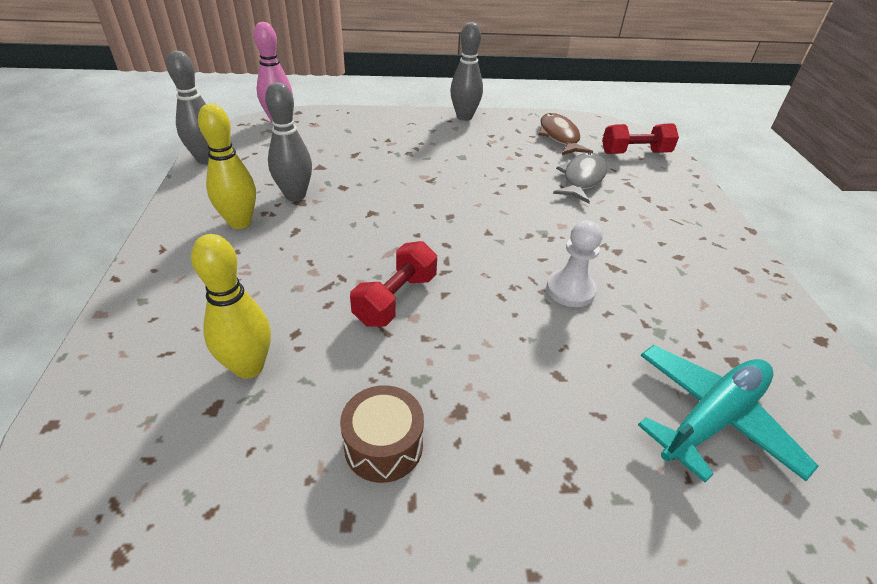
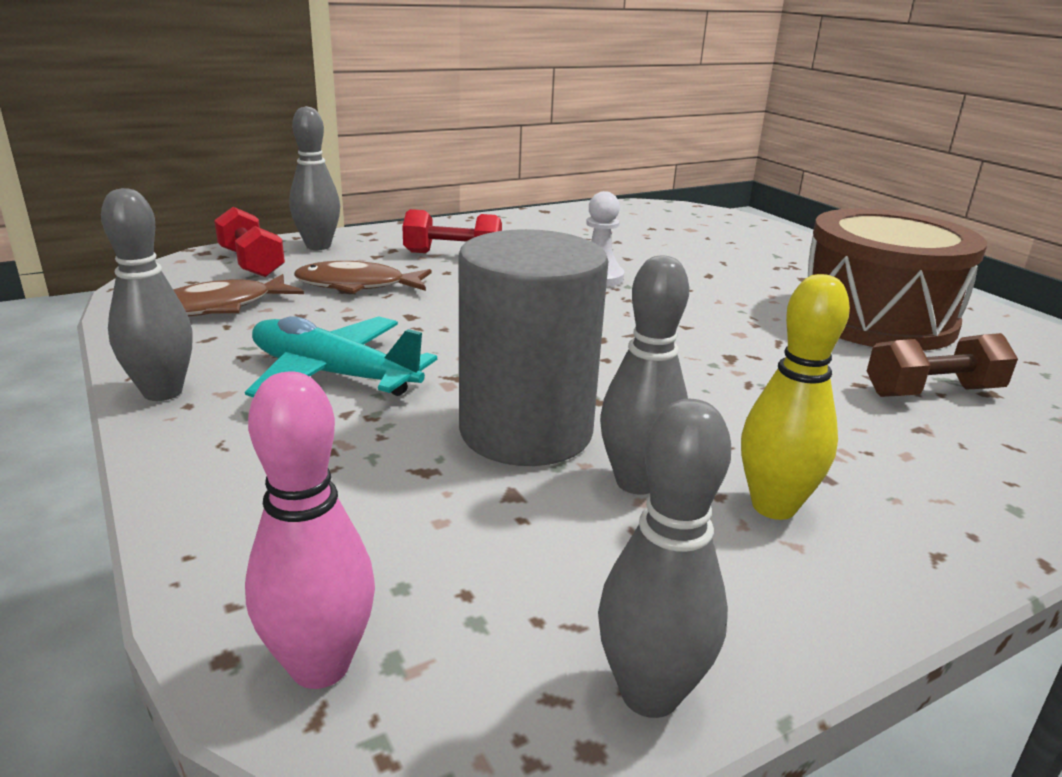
camera: 115 degrees left, 15 degrees down
yellow bowling pin [191,234,271,379] -> brown dumbbell [867,333,1018,397]
brown drum [340,385,424,483] -> brown drum [808,208,987,351], size x2.26
red dumbbell [350,241,437,327] -> red dumbbell moved to [402,209,502,253]
grey fish [553,152,607,204] -> brown fish [294,261,432,294]
turquoise plane [638,345,819,482] -> turquoise plane moved to [245,316,437,397]
none -> grey bowling pin [289,106,340,250]
none -> grey cylinder [459,229,609,466]

